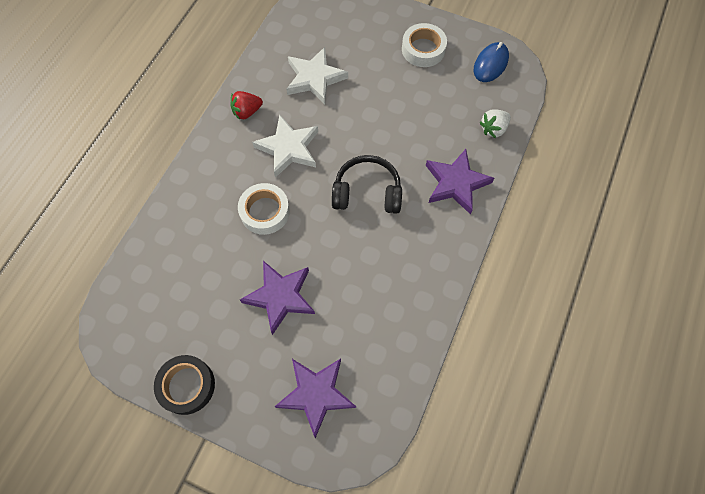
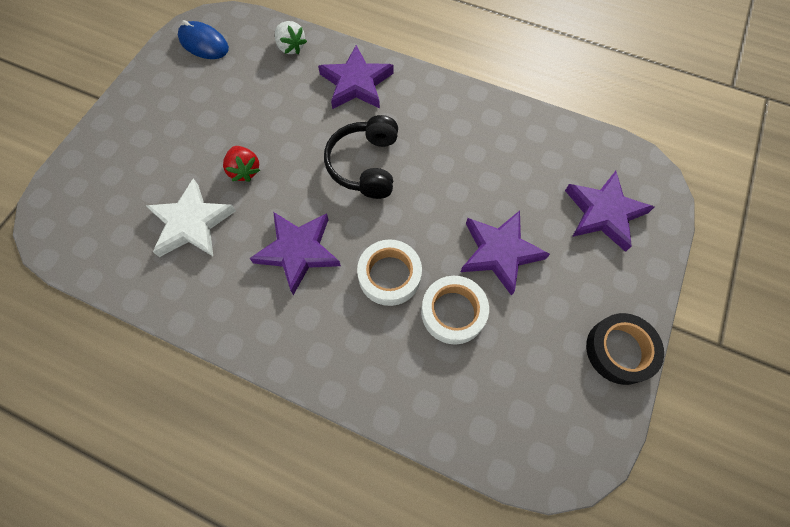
camera: 90 degrees left, 0 degrees up
red strawberry [230,91,263,120] -> red strawberry moved to [223,146,260,182]
white star [252,114,318,178] -> purple star [250,212,341,295]
white tape [402,23,447,67] -> white tape moved to [421,276,489,345]

